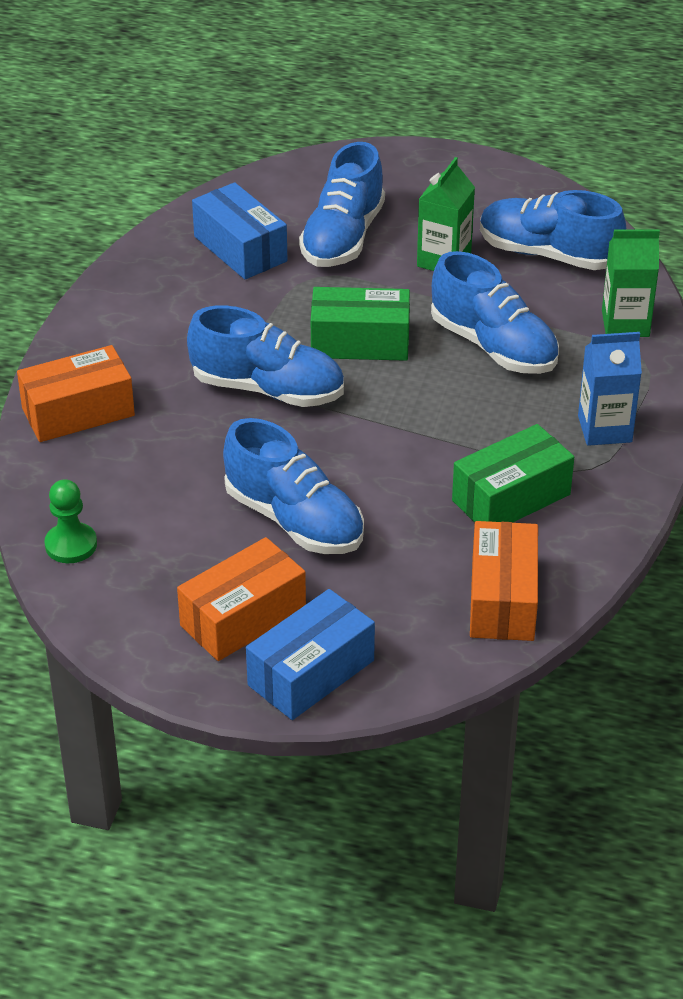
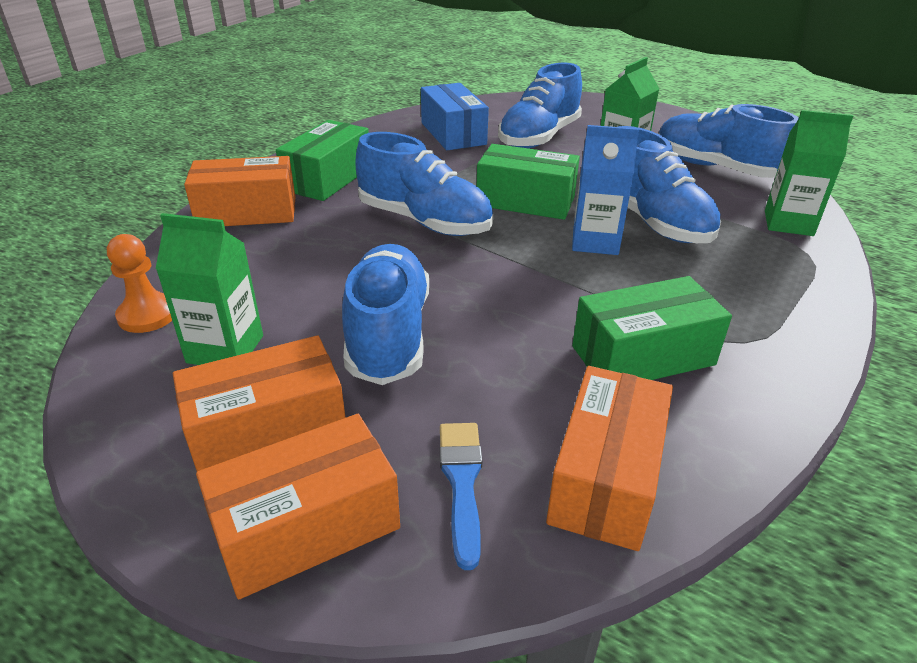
camera: 15 degrees right, 5 degrees down
green pawn [44,479,97,563] -> orange pawn [107,234,172,333]
blue shoe [223,418,364,554] -> blue shoe turned 150 degrees counterclockwise [342,244,429,385]
blue box [246,589,375,720] -> orange box [196,414,400,599]
blue carton [578,332,642,446] -> blue carton moved to [572,125,639,255]
none -> green carton [156,213,263,365]
none -> green box [276,120,369,201]
none -> blue brush [440,423,483,570]

